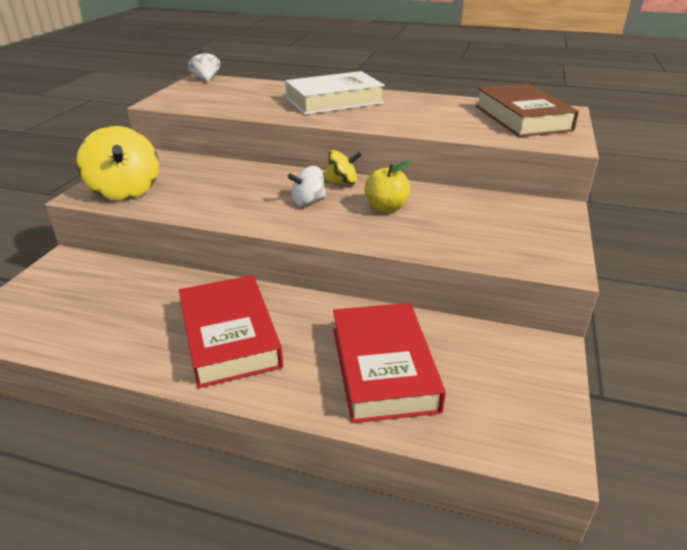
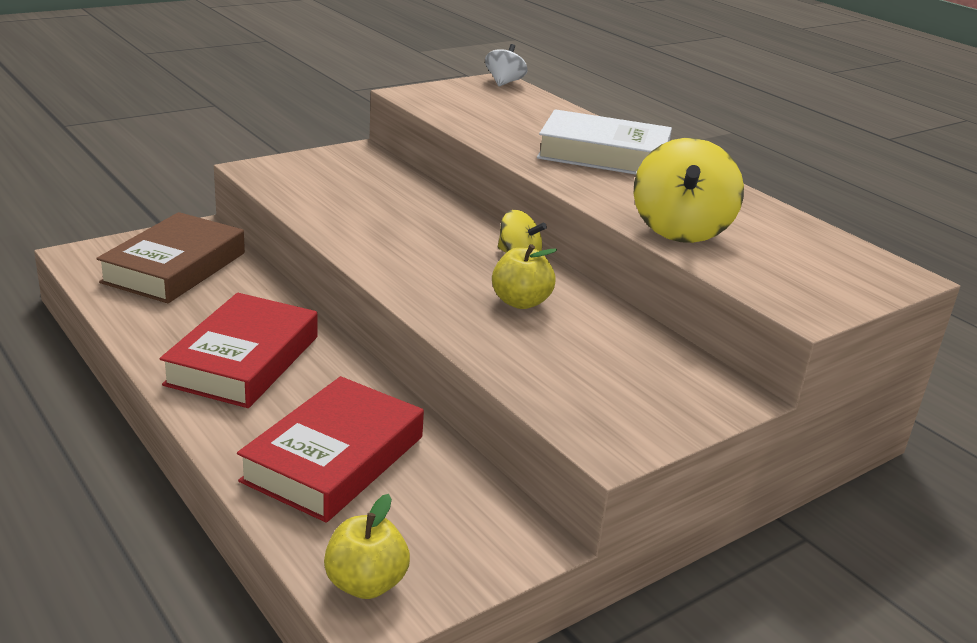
camera: 35 degrees right, 5 degrees down
yellow spinning top [76,126,159,200] -> yellow spinning top moved to [633,138,744,243]
white spinning top [287,166,326,206] -> none
brown book [476,84,579,137] -> brown book moved to [96,212,245,303]
none -> yellow apple [324,494,410,599]

